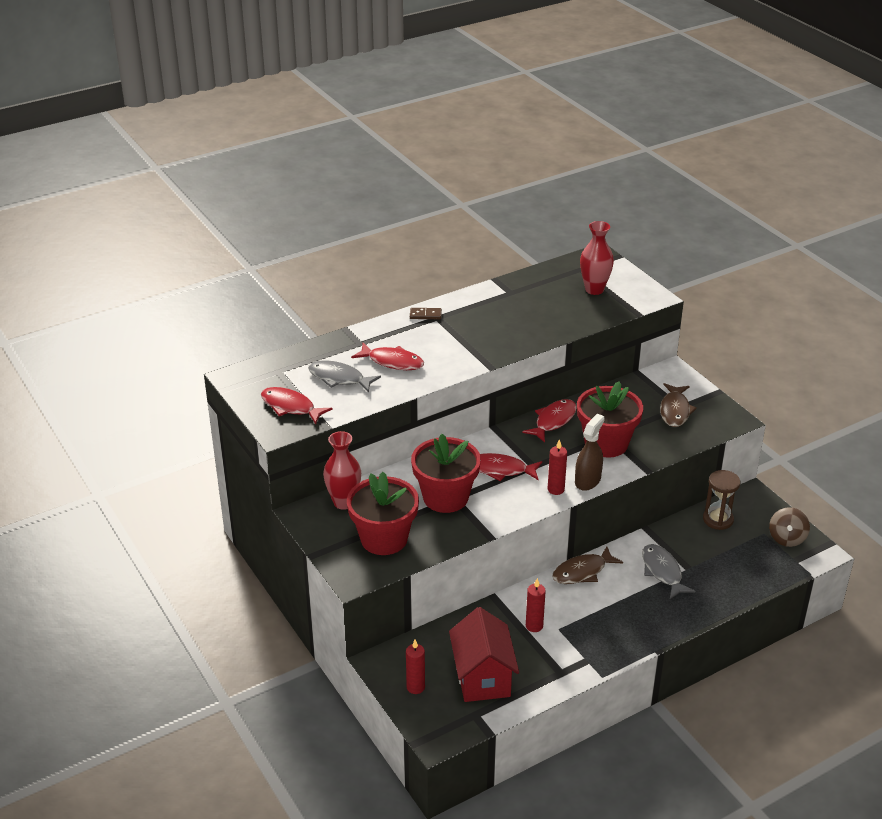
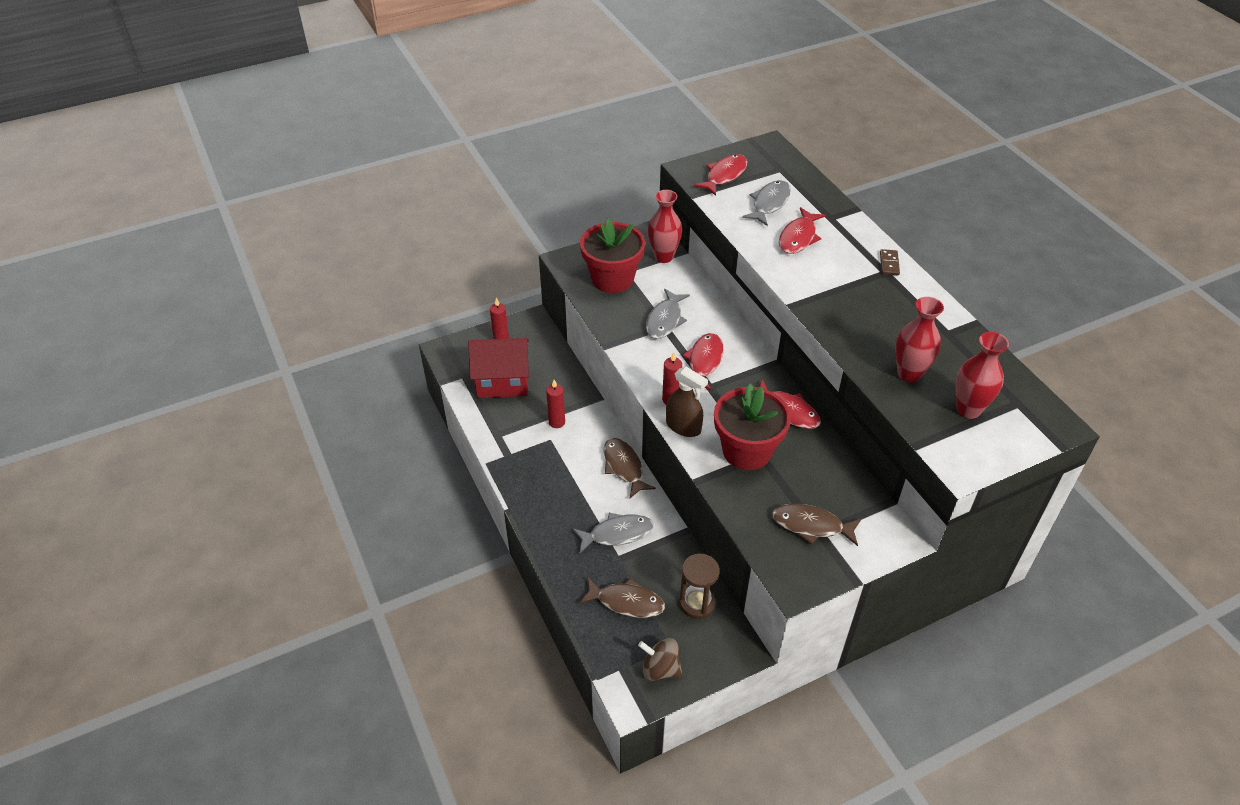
camera: 95 degrees right, 10 degrees up
red flower pot [411,434,481,513] -> grey fish [646,289,690,339]
none -> brown fish [579,577,665,618]
none -> red vase [896,297,944,383]

